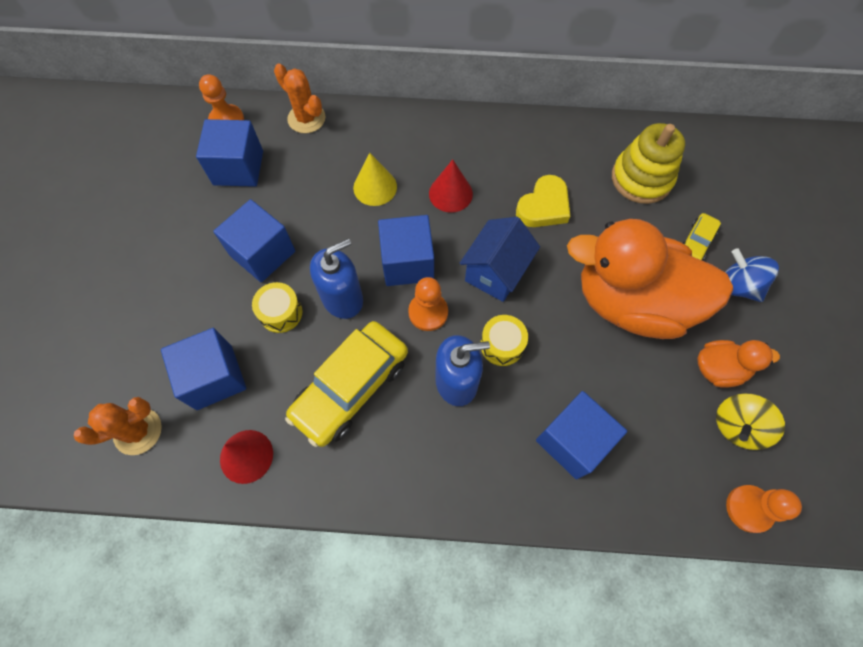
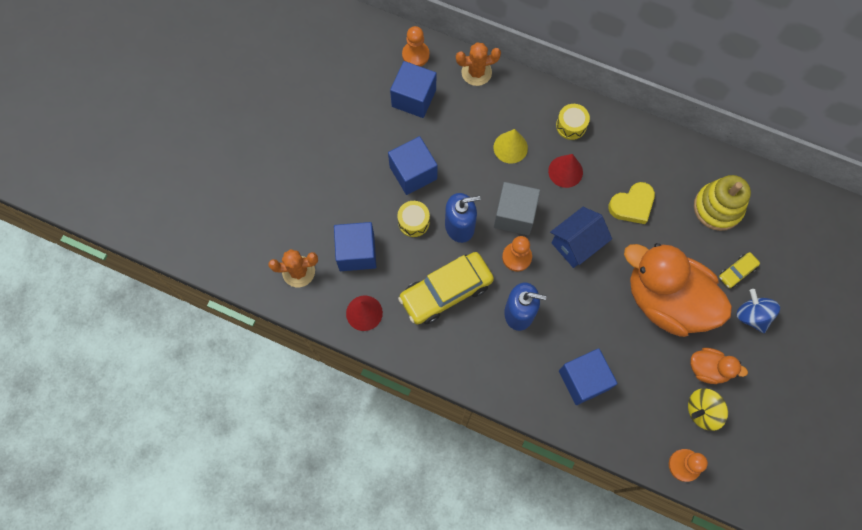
camera: 20 degrees right, 5 degrees up
orange cactus [274,64,325,133] -> orange cactus turned 75 degrees counterclockwise [456,42,501,86]
blue cube [378,215,434,286] -> grey cube [494,182,540,235]
yellow drum [481,315,528,366] -> yellow drum moved to [556,104,590,140]

